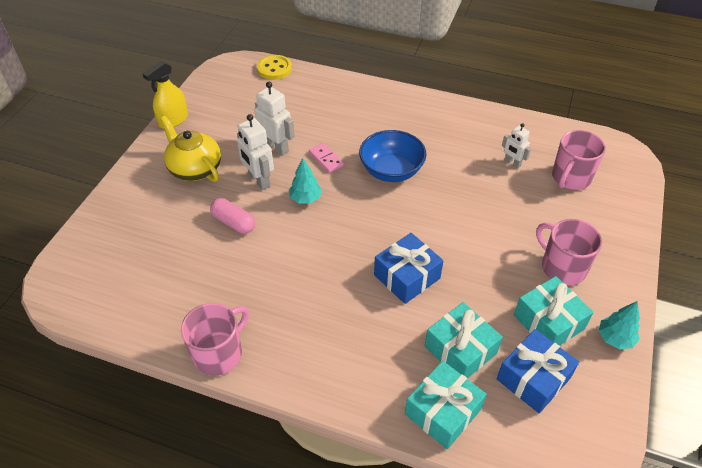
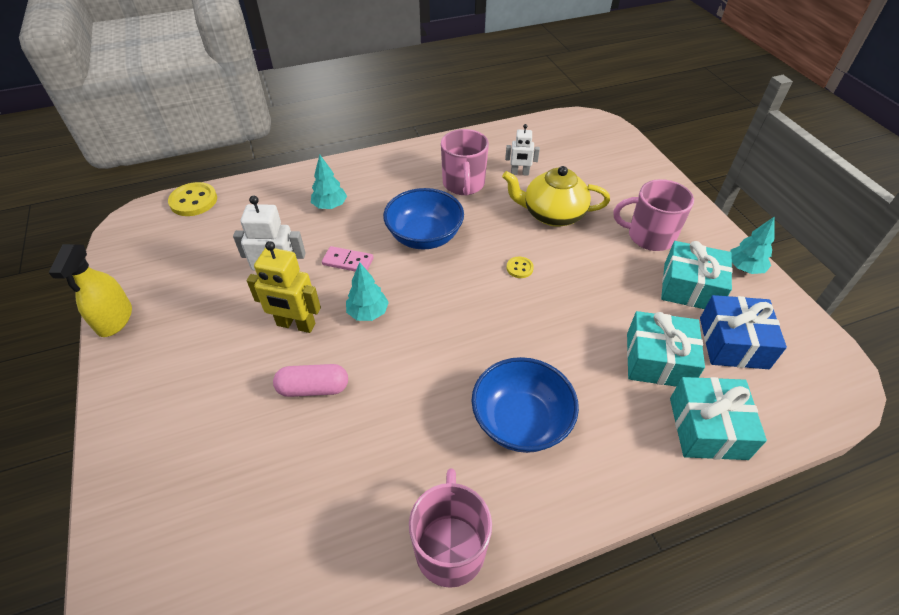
camera: 40 degrees left, 0 degrees up
yellow teapot [160,116,221,182] -> yellow teapot moved to [502,166,610,227]
white robot [237,114,274,190] -> yellow robot [247,241,321,333]
blue gift [374,233,444,304] -> none
pink mug [552,130,606,190] -> pink mug moved to [441,129,489,196]
none -> turquoise tree [311,155,347,209]
none -> blue bowl [472,357,579,453]
none -> yellow button [507,257,534,278]

